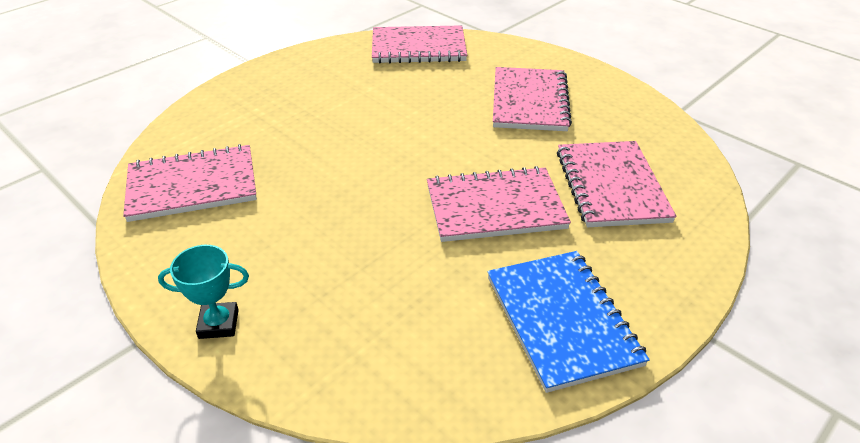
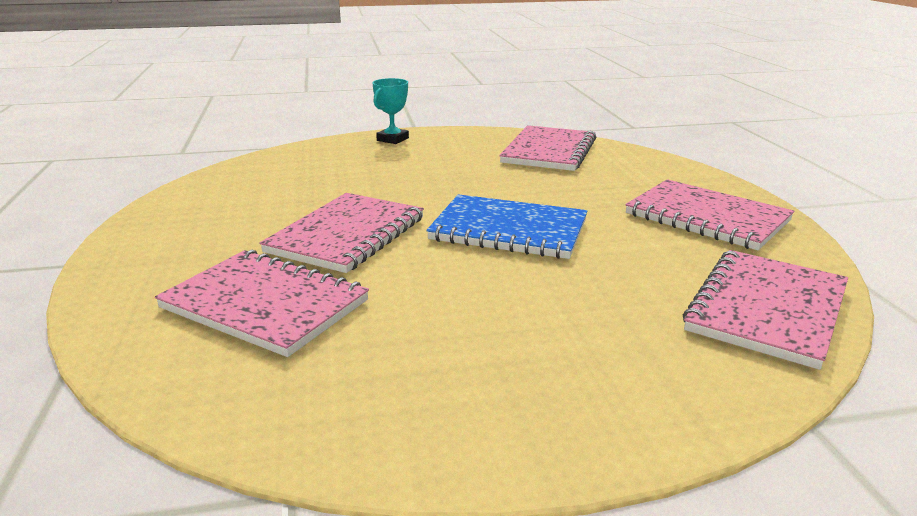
camera: 125 degrees right, 15 degrees down
blue notebook [487,251,650,393] -> blue notebook moved to [426,194,588,259]
pink notebook [493,67,572,131] -> pink notebook moved to [625,179,794,250]

